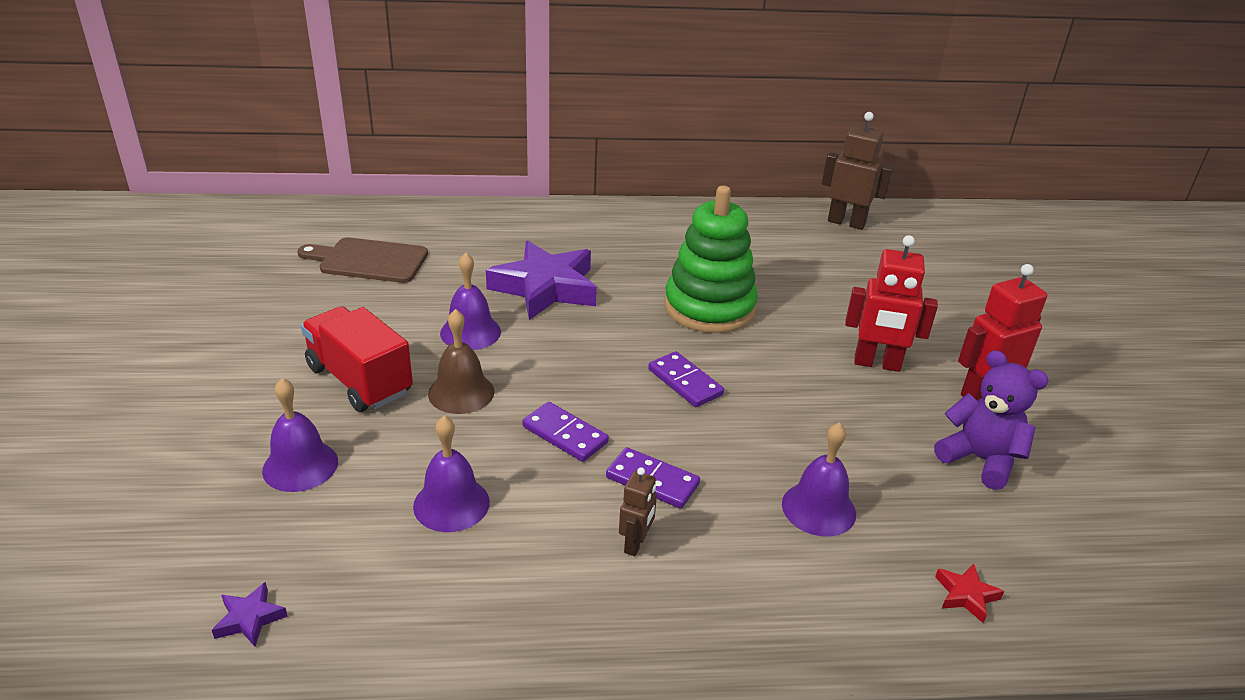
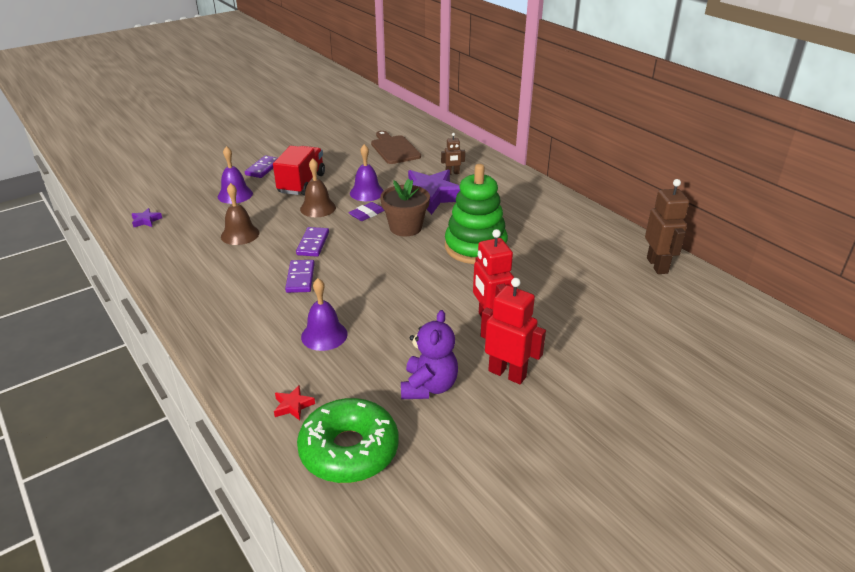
camera: 60 degrees right, 0 degrees up
purple bell [413,416,490,532] -> brown bell [221,183,259,245]
brown robot [619,467,657,556] -> brown robot moved to [441,133,465,175]
purple domino [648,351,724,407] -> purple domino moved to [245,155,277,178]
none -> green donut [297,398,399,483]
none -> purple eraser [349,202,385,221]
none -> brown flower pot [380,179,430,236]

